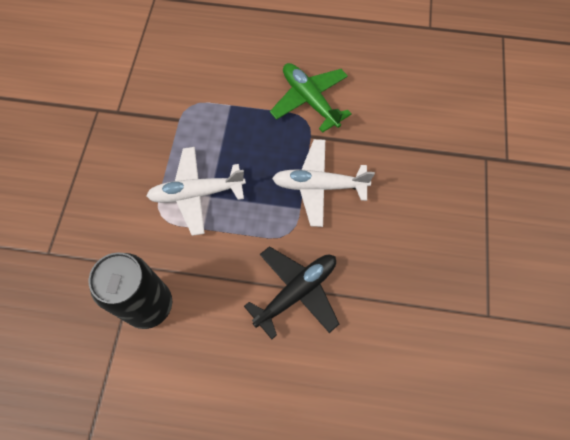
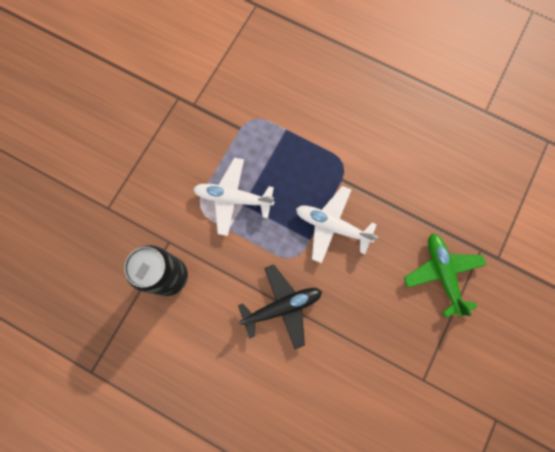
camera: 20 degrees right, 10 degrees up
green plane [270,63,352,133] -> green plane moved to [404,233,486,317]

